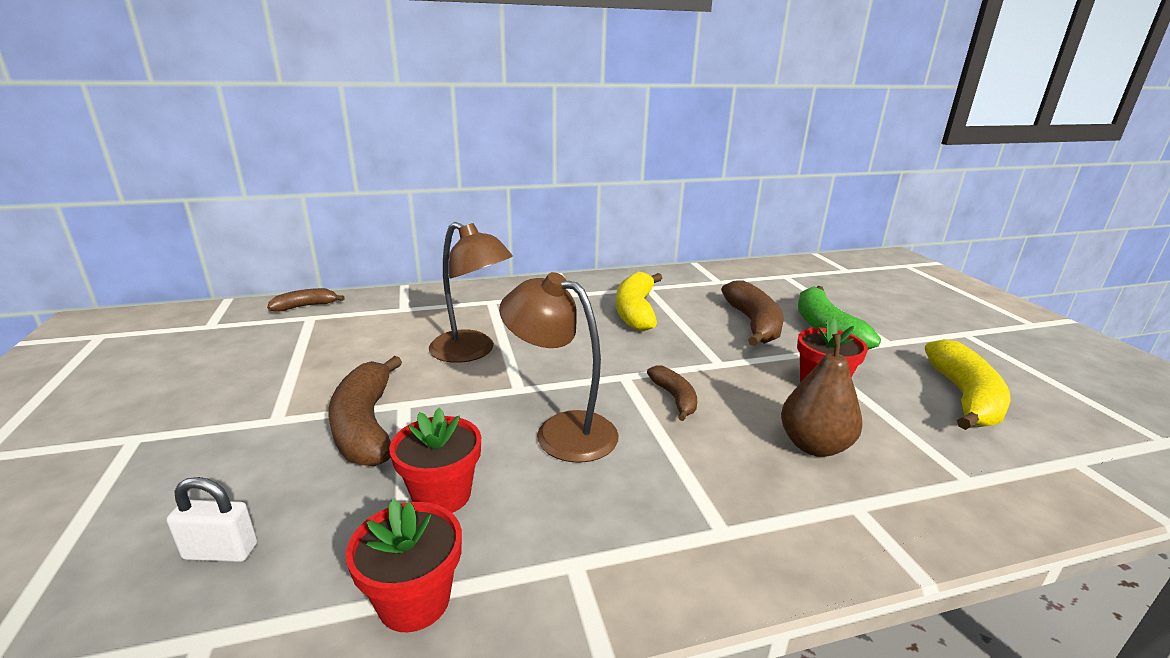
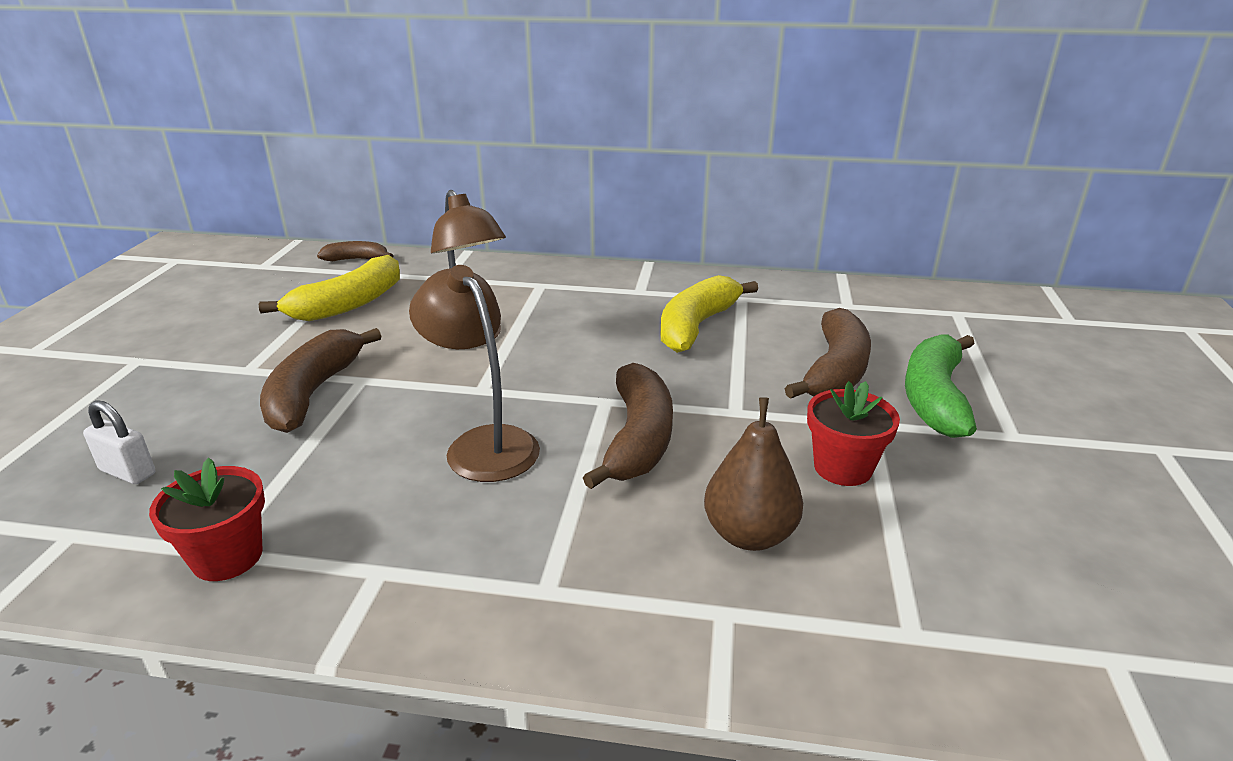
camera: 25 degrees right, 5 degrees up
red flower pot [389,408,481,513] -> none
brown banana [647,366,697,421] -> brown banana [583,363,673,489], size x1.79
yellow banana [925,339,1011,430] -> yellow banana moved to [259,255,400,321]

